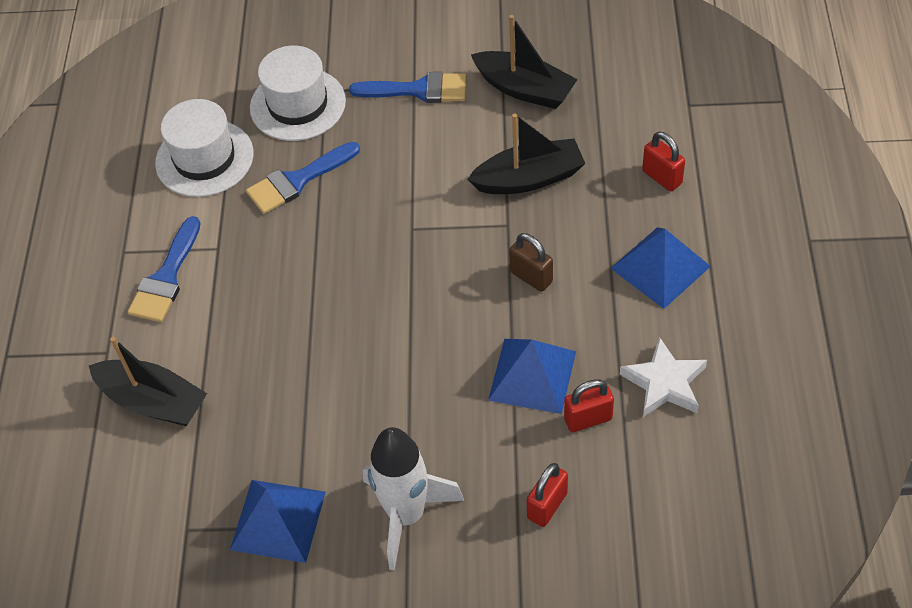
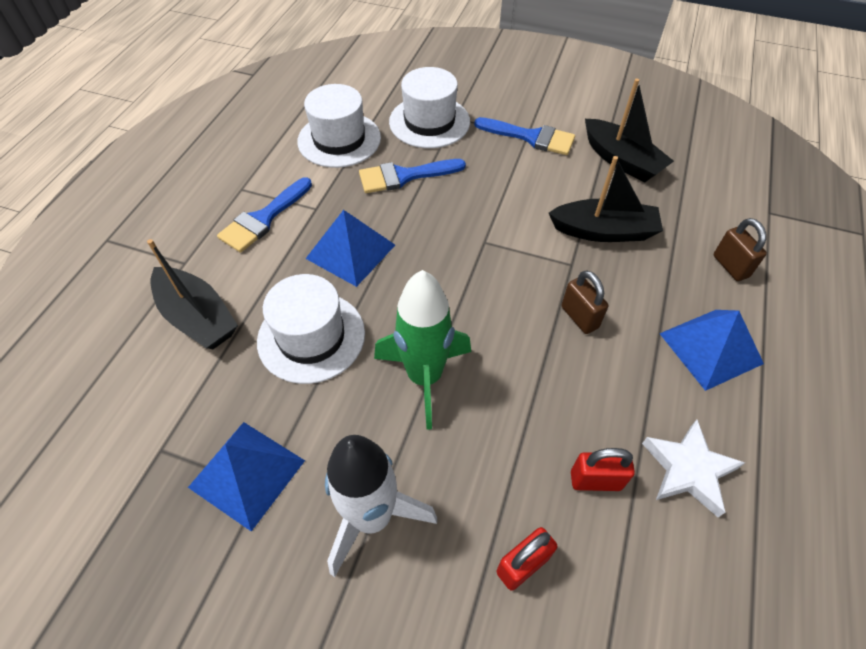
camera: 15 degrees right, 0 degrees up
blue pyramid [488,339,576,414] -> blue pyramid moved to [305,210,395,287]
red padlock [642,132,685,191] -> brown padlock [714,218,767,281]
none -> white hat [257,274,365,384]
none -> green rocket [374,270,471,430]

